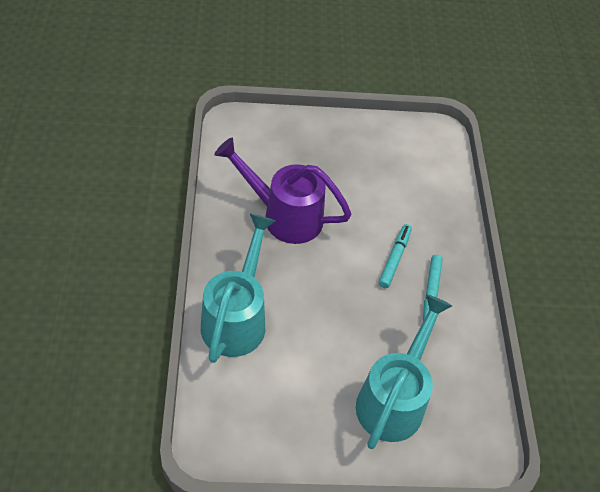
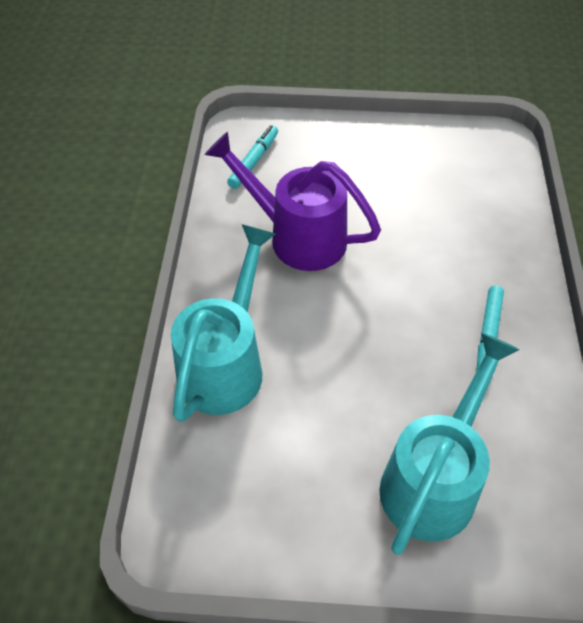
camera: 10 degrees right, 0 degrees up
turquoise marker [379,224,412,288] -> turquoise marker moved to [227,125,278,189]

